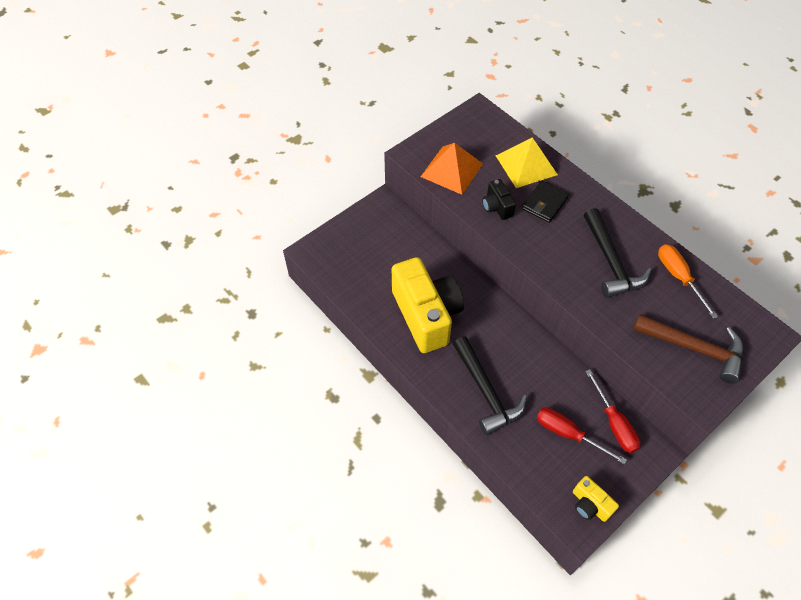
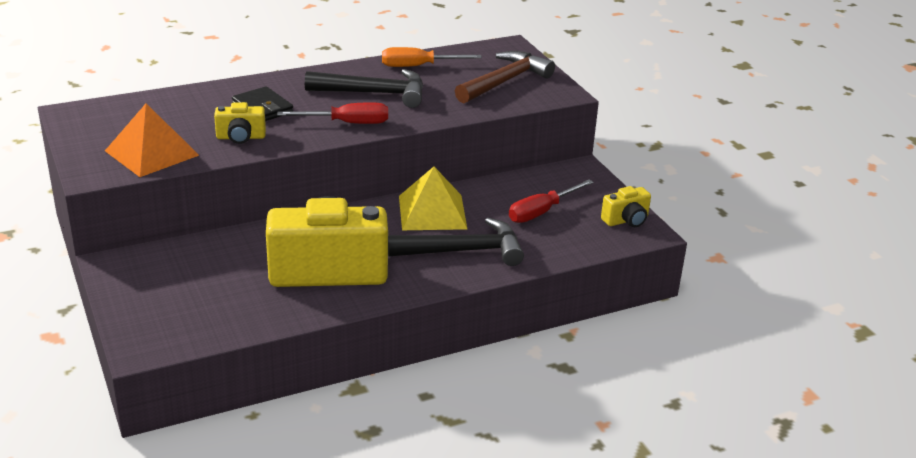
camera: 75 degrees left, 25 degrees down
black camera [482,179,516,220] -> yellow camera [214,102,266,144]
yellow pyramid [496,137,558,188] -> yellow pyramid moved to [399,167,467,230]
red screwdriver [585,369,641,453] -> red screwdriver moved to [277,102,388,124]

